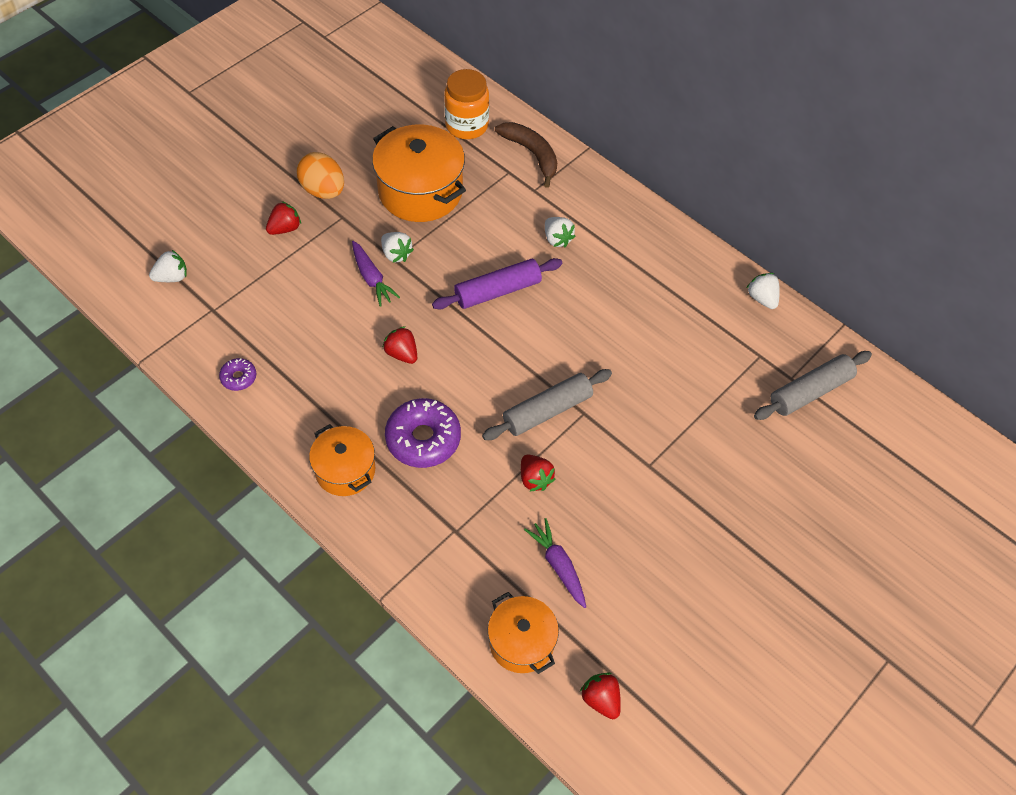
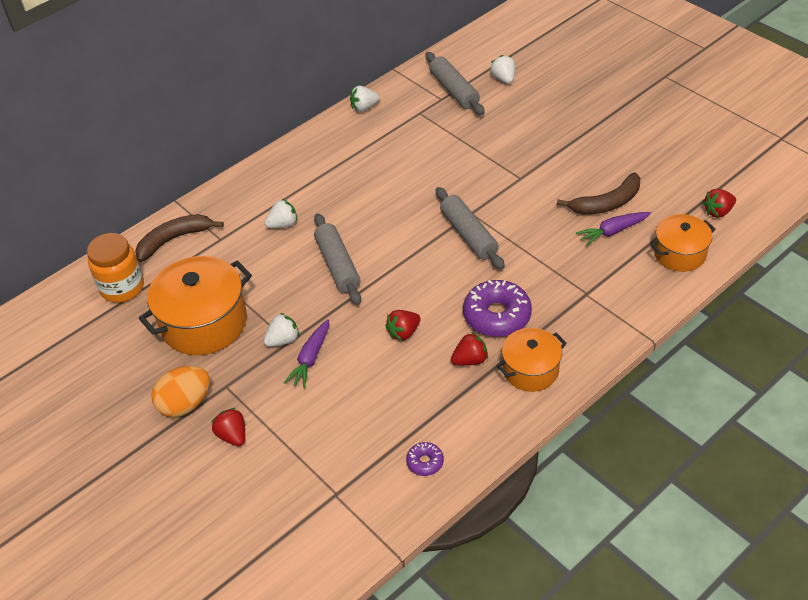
camera: 80 degrees left, 10 degrees down
white strawberry [149,250,187,282] -> white strawberry moved to [490,55,515,84]
purple carrot [352,241,400,307] -> purple carrot turned 135 degrees clockwise [284,319,329,388]
purple rolling pin [432,258,563,309] -> grey rolling pin [314,214,361,305]
red strawberry [521,455,555,492] -> red strawberry moved to [451,332,488,366]
none -> brown banana [557,172,640,215]

